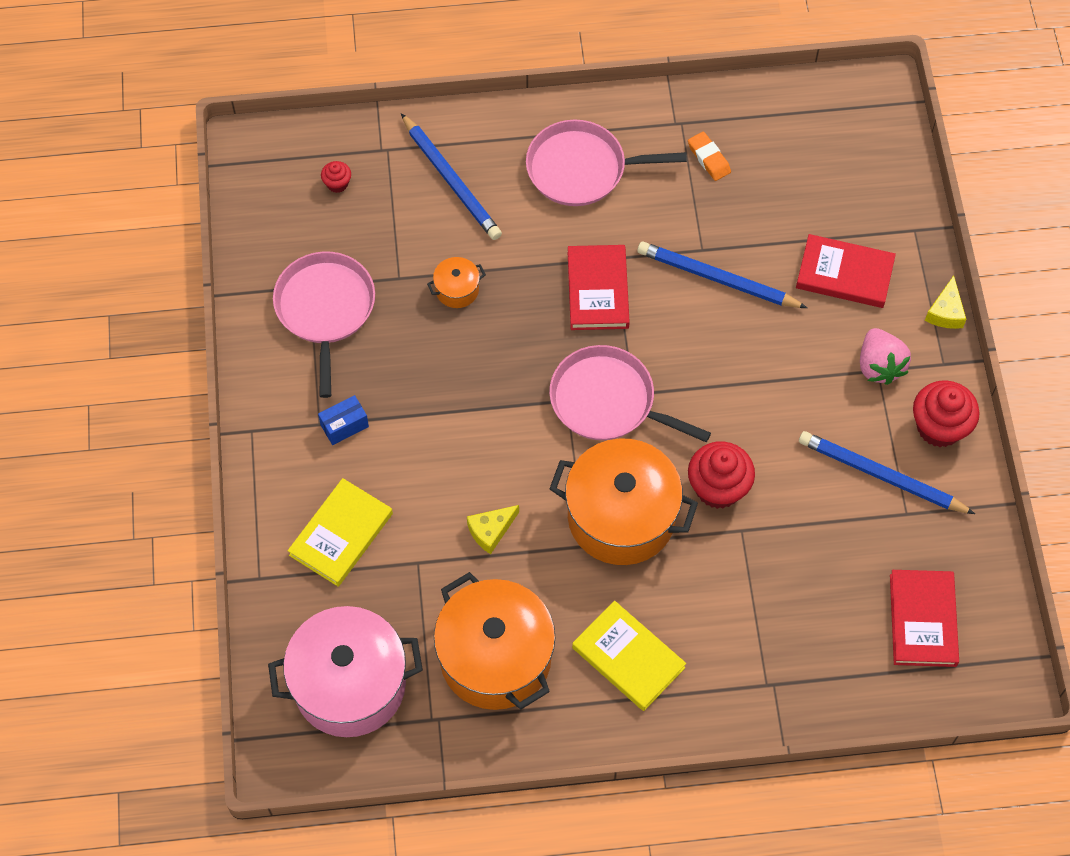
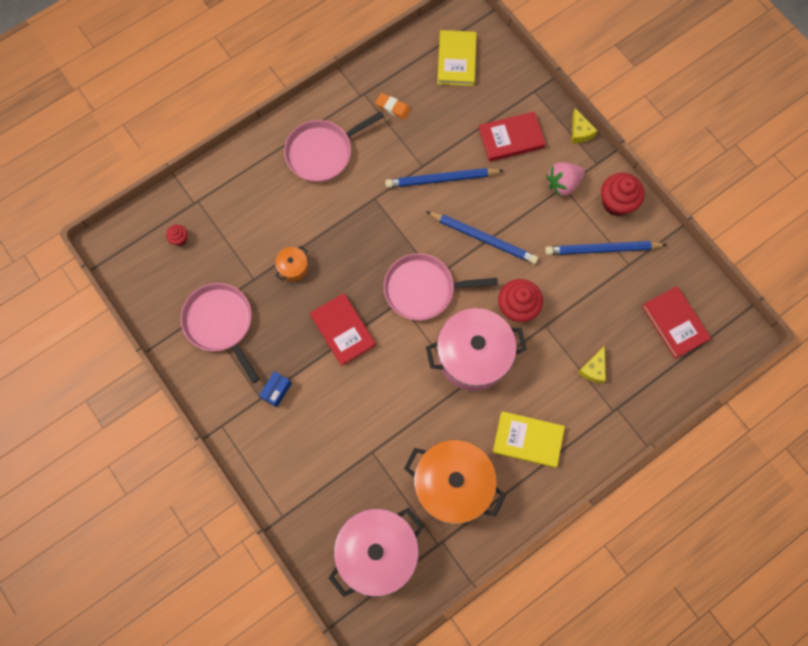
camera: 30 degrees left, 10 degrees up
yellow book [288,478,393,587] -> yellow book moved to [437,30,477,86]
blue pencil [401,113,502,240] -> blue pencil moved to [426,211,538,264]
yellow cheese [467,505,519,554] -> yellow cheese moved to [578,346,606,383]
orange pot [550,438,698,565] -> pink pot [426,308,526,391]
red book [568,245,630,330] -> red book moved to [310,293,376,366]
pink strawberry [860,328,911,385] -> pink strawberry turned 105 degrees clockwise [546,162,585,196]

